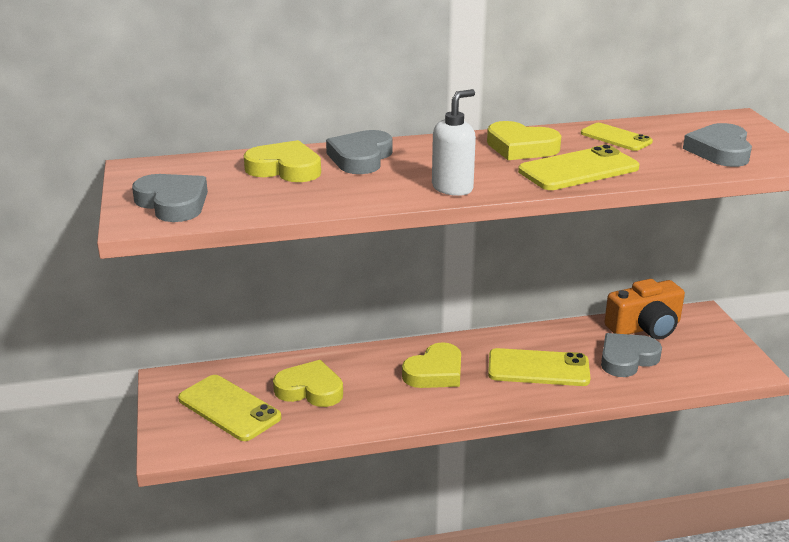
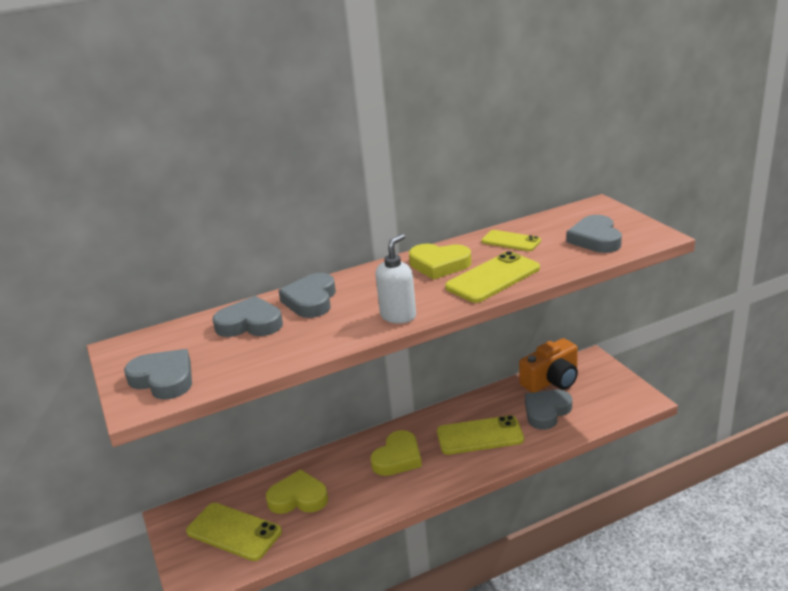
camera: 10 degrees left, 0 degrees up
yellow heart [244,140,321,182] -> grey heart [212,296,283,337]

